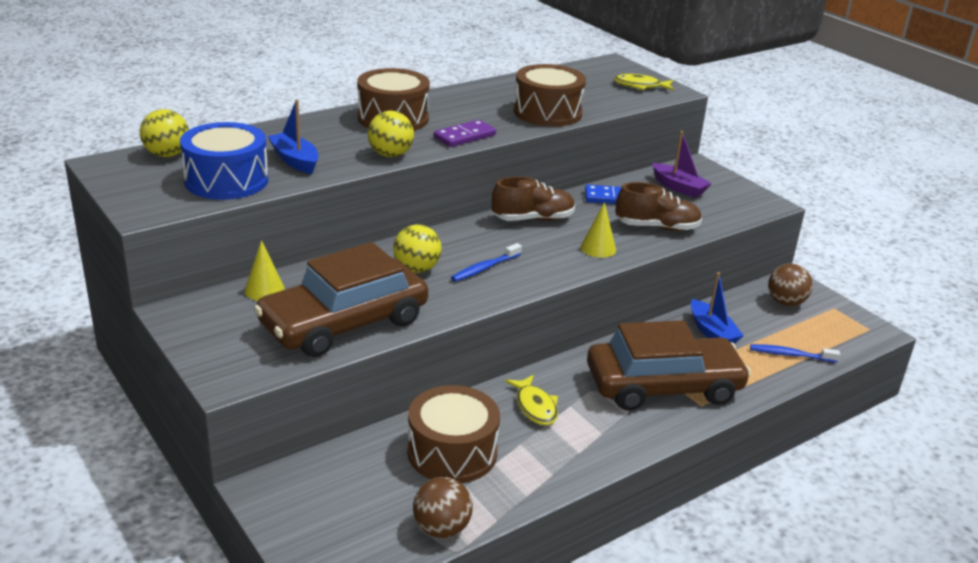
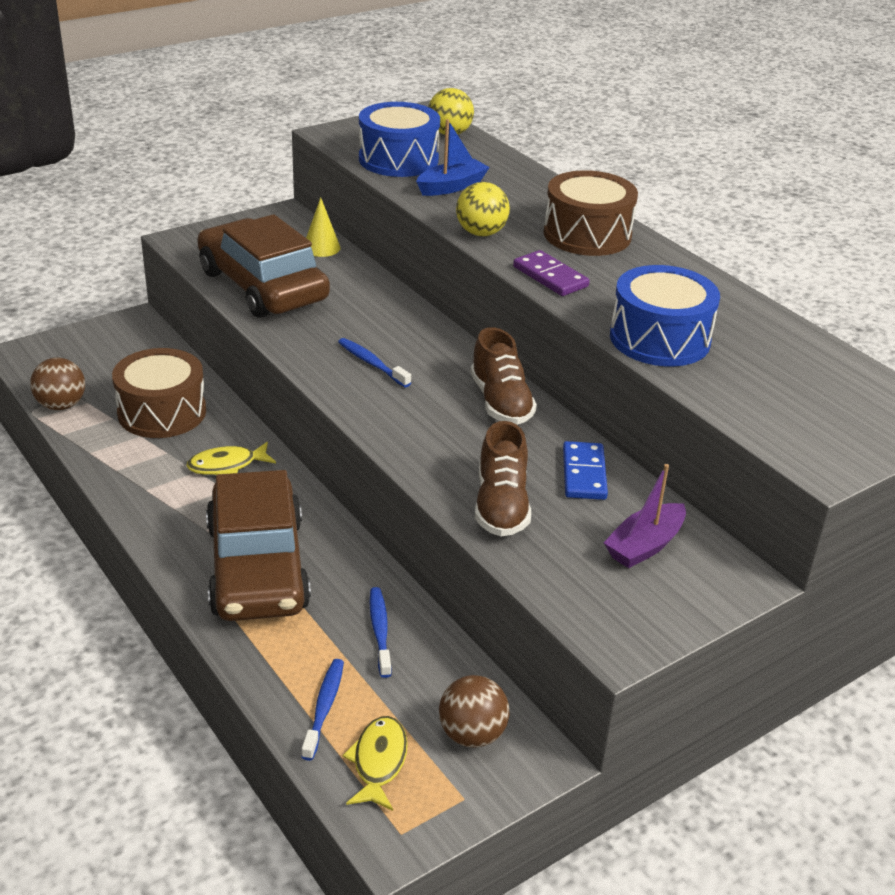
camera: 90 degrees right, 5 degrees up
yellow ball [393,225,442,273] -> none
brown drum [514,64,586,127] -> blue drum [610,265,720,366]
yellow cone [581,202,616,258] -> none
yellow fish [614,74,674,91] -> yellow fish moved to [343,716,408,811]
blue boat [691,272,744,344] -> blue toothbrush [369,587,392,678]

